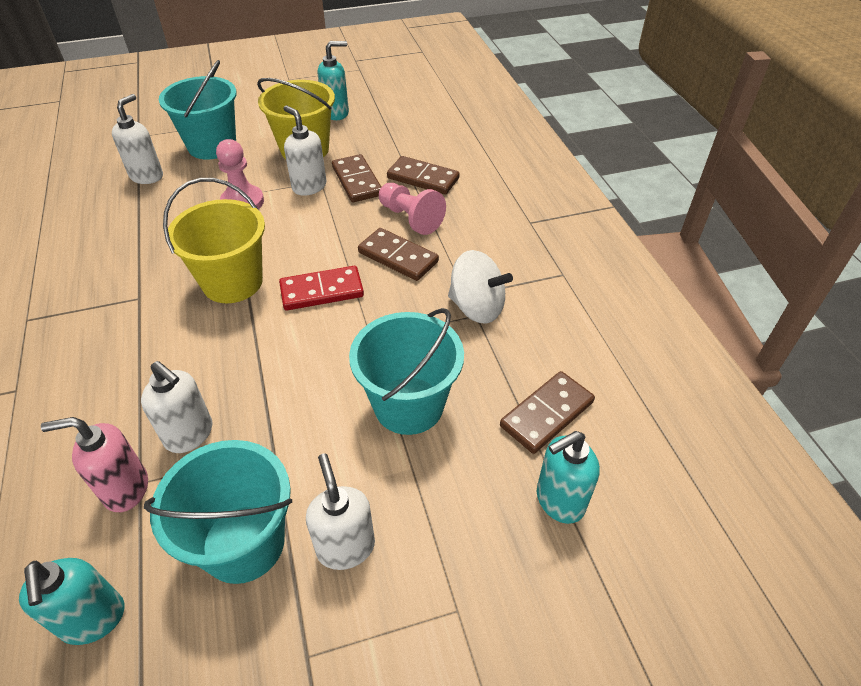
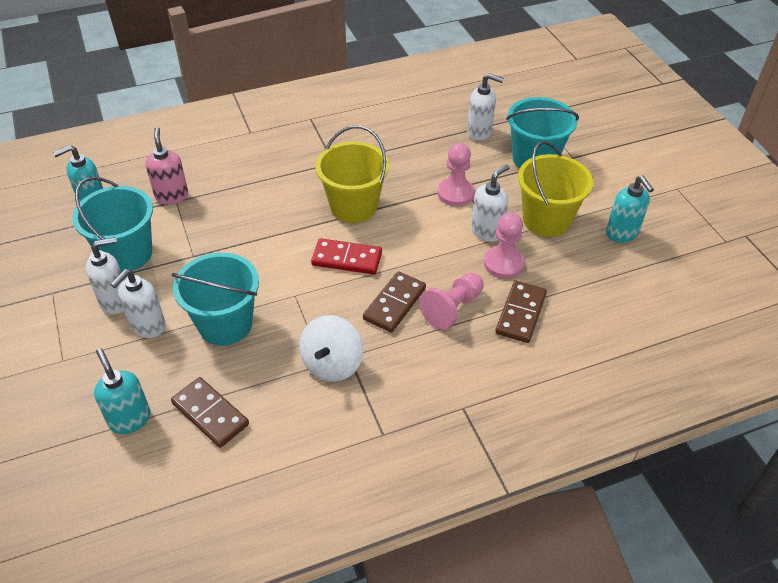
camera: 85 degrees right, 0 degrees up
white soap dispenser [141,361,212,453] -> white soap dispenser moved to [111,269,166,338]
red domino [279,266,364,310] -> red domino turned 60 degrees counterclockwise [311,238,382,275]
brown domino [332,154,381,202] -> pink pawn [484,212,525,279]

